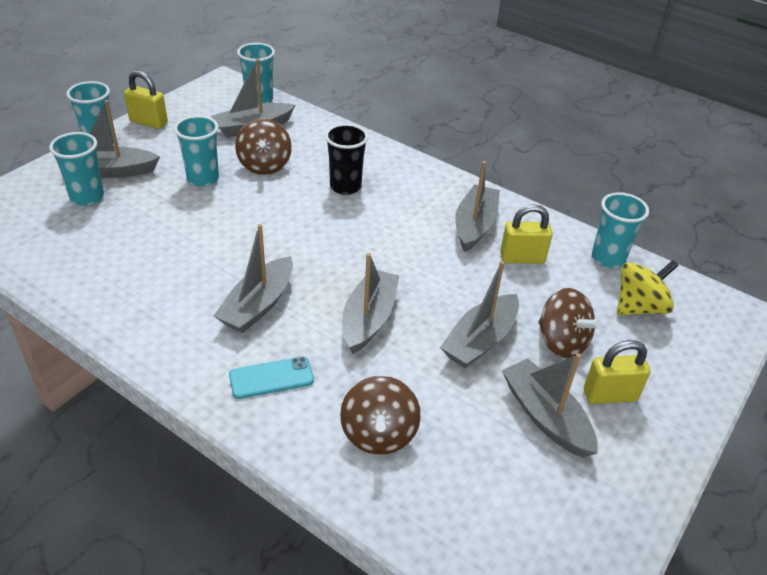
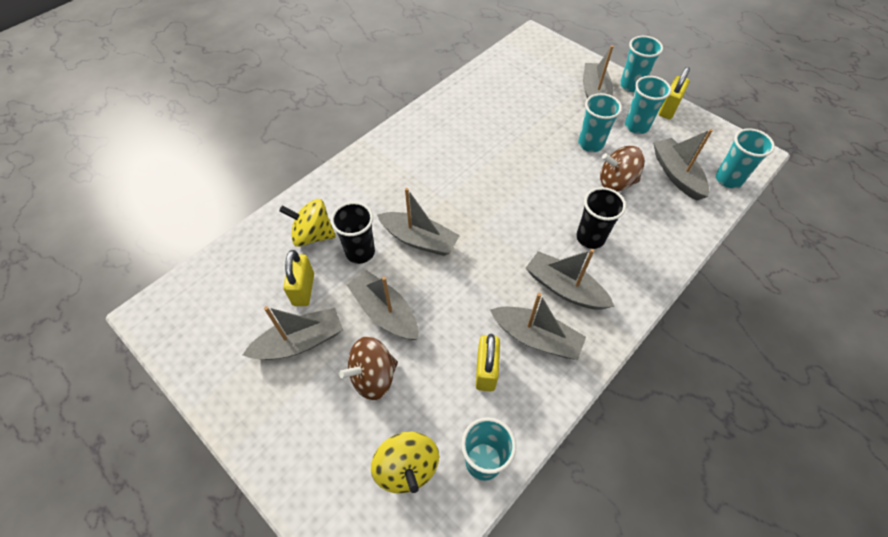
camera: 100 degrees right, 15 degrees up
turquoise cup [49,132,104,206] -> turquoise cup moved to [625,76,671,134]
grey boat [214,224,293,333] -> grey boat moved to [526,249,614,310]
turquoise phone [229,356,314,399] -> none
brown spinning top [340,376,421,455] -> yellow spinning top [279,199,336,247]
yellow padlock [584,340,651,404] -> yellow padlock moved to [283,250,314,306]
none -> black cup [331,202,375,264]

